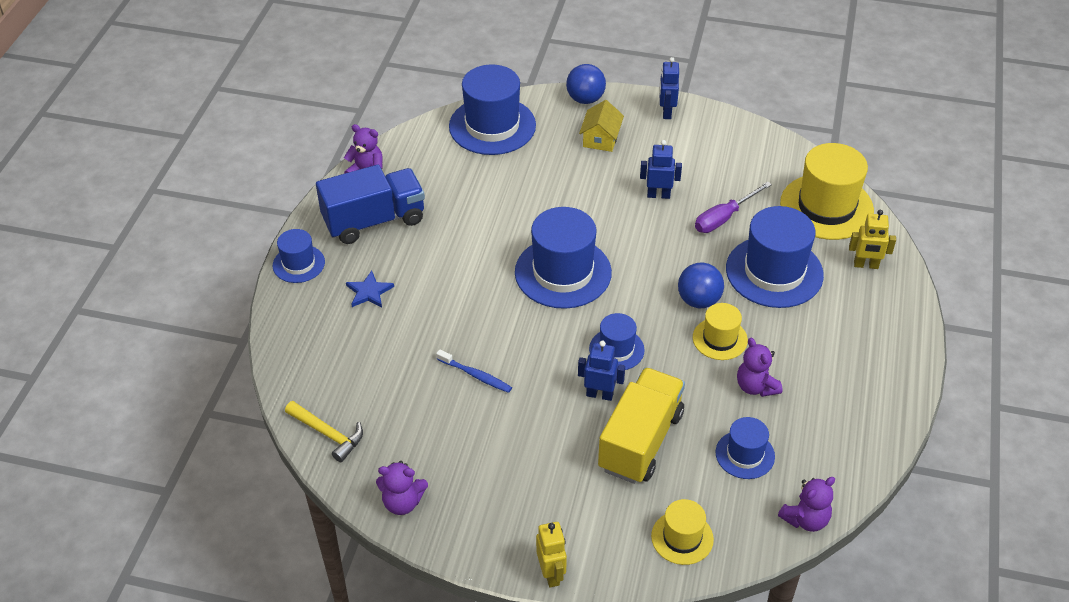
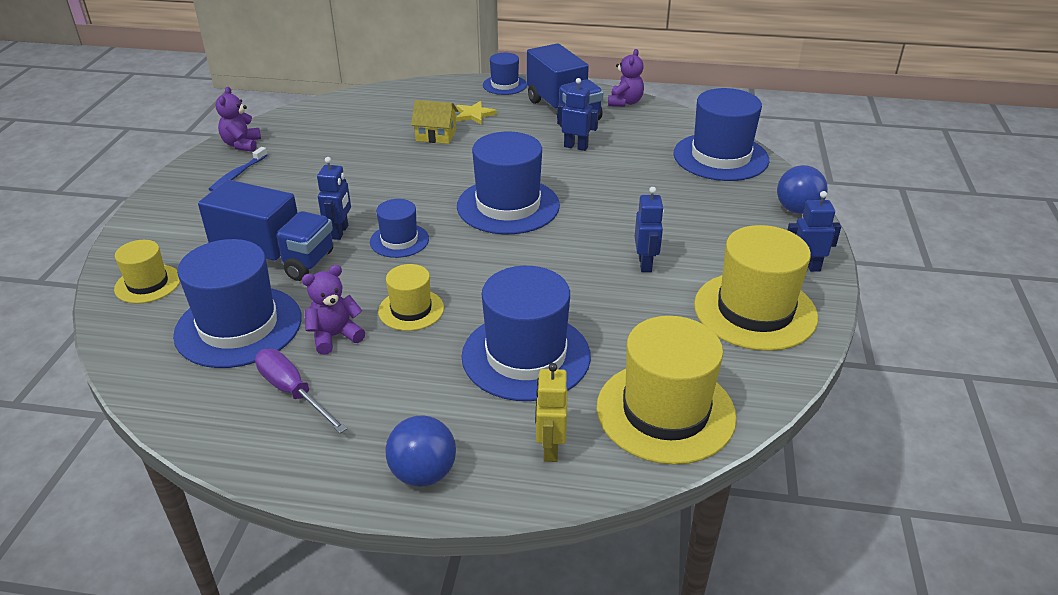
camera: 85 degrees right, 10 degrees down
yellow hammer [285,401,363,462] -> none
blue star [346,271,394,308] -> yellow star [456,101,497,125]
blue toothbrush [436,349,512,393] -> blue toothbrush moved to [209,147,267,192]
yellow robot [536,522,567,587] -> none
yellow house [579,100,624,152] -> yellow house moved to [411,100,458,144]
yellow truck [598,367,685,484] -> blue truck [198,180,333,281]
blue ball [678,262,724,308] -> blue ball moved to [385,415,456,487]
purple screwdriver [695,181,772,233] -> purple screwdriver moved to [255,349,348,433]
blue hat [716,417,775,479] -> blue hat [173,239,302,368], size x1.85
purple teddy bear [778,477,835,532] -> none
none -> blue robot [557,78,599,151]
none -> yellow hat [694,225,818,351]

